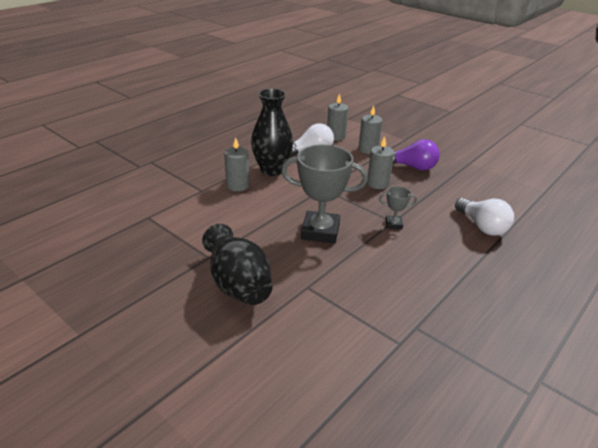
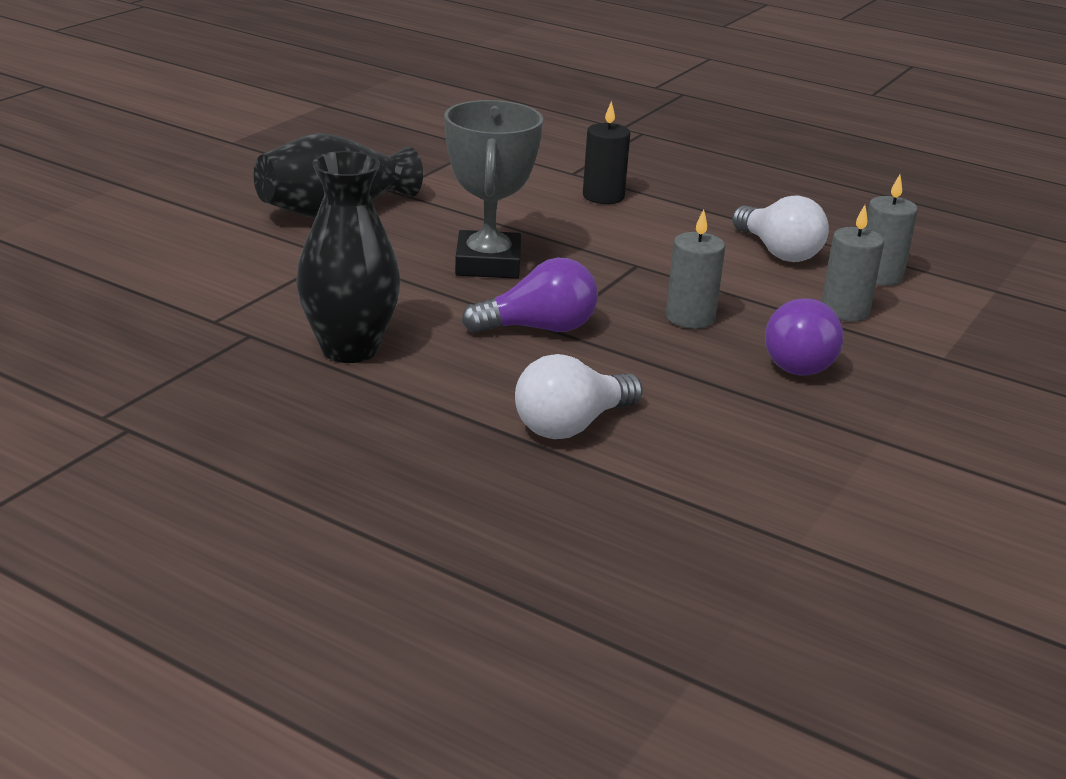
camera: 80 degrees right, 5 degrees down
grey candle [224,137,249,192] -> black candle [583,101,630,204]
black vase [251,89,293,176] -> black vase moved to [296,151,401,363]
grey trophy [379,186,417,229] -> purple light bulb [462,258,598,333]

